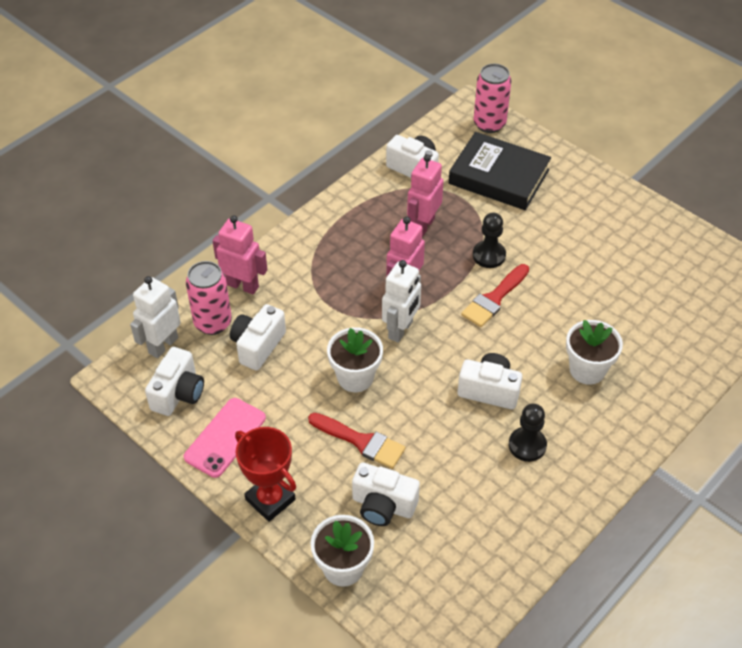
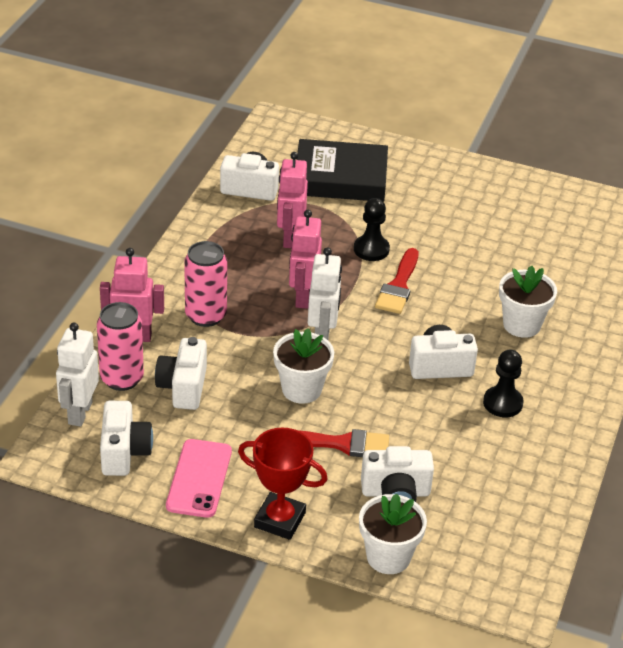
camera: 25 degrees left, 10 degrees down
pink can [473,64,511,133] -> pink can moved to [184,241,227,327]

